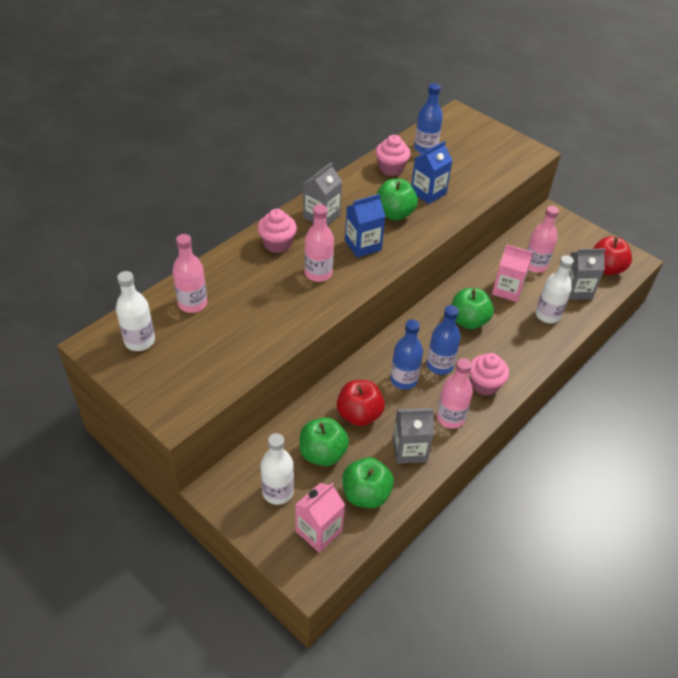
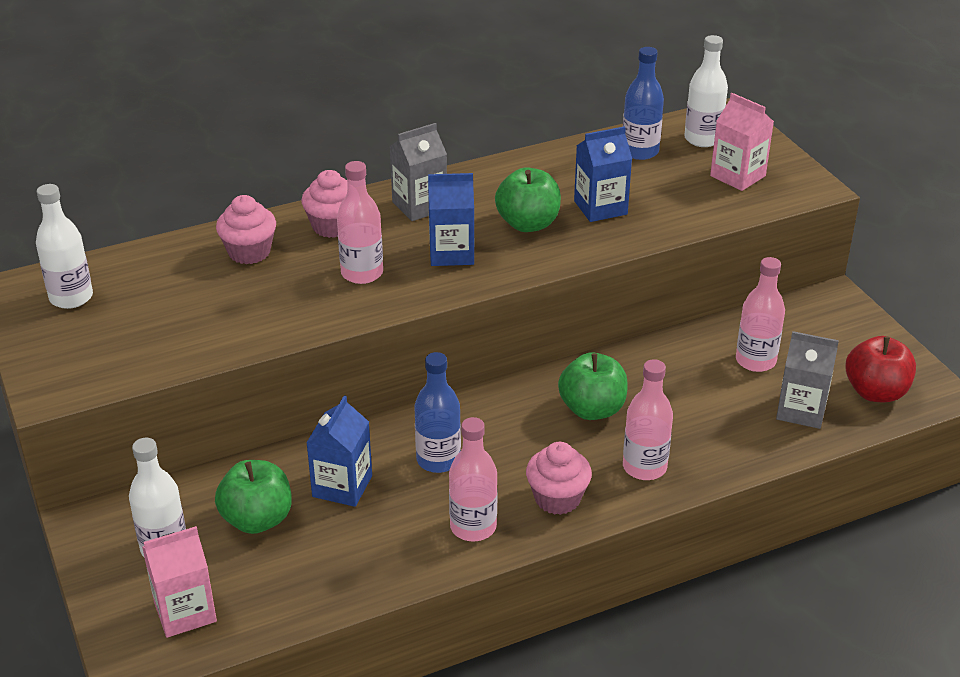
camera: 25 degrees right, 10 degrees down
pink bottle [172,234,207,313] -> pink bottle moved to [623,359,673,480]
red apple [337,380,385,426] -> blue carton [306,395,372,507]
green apple [342,457,394,508] -> none
pink cupcake [375,135,411,176] -> pink cupcake moved to [216,195,276,264]
grey carton [393,408,434,464] -> none
blue bottle [427,305,461,375] -> none
pink carton [492,244,533,302] -> pink carton moved to [710,93,774,191]
white bottle [536,255,574,323] -> white bottle moved to [684,35,728,147]

